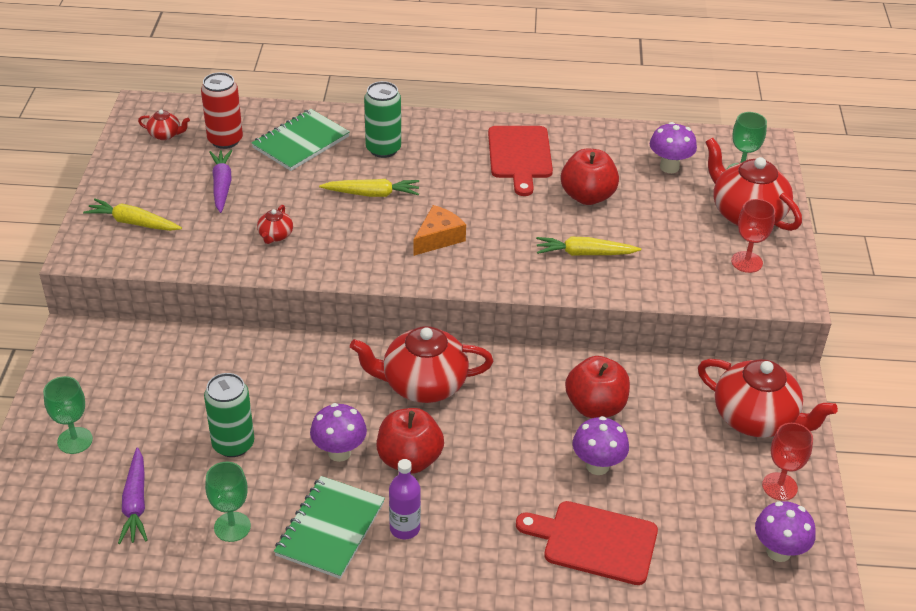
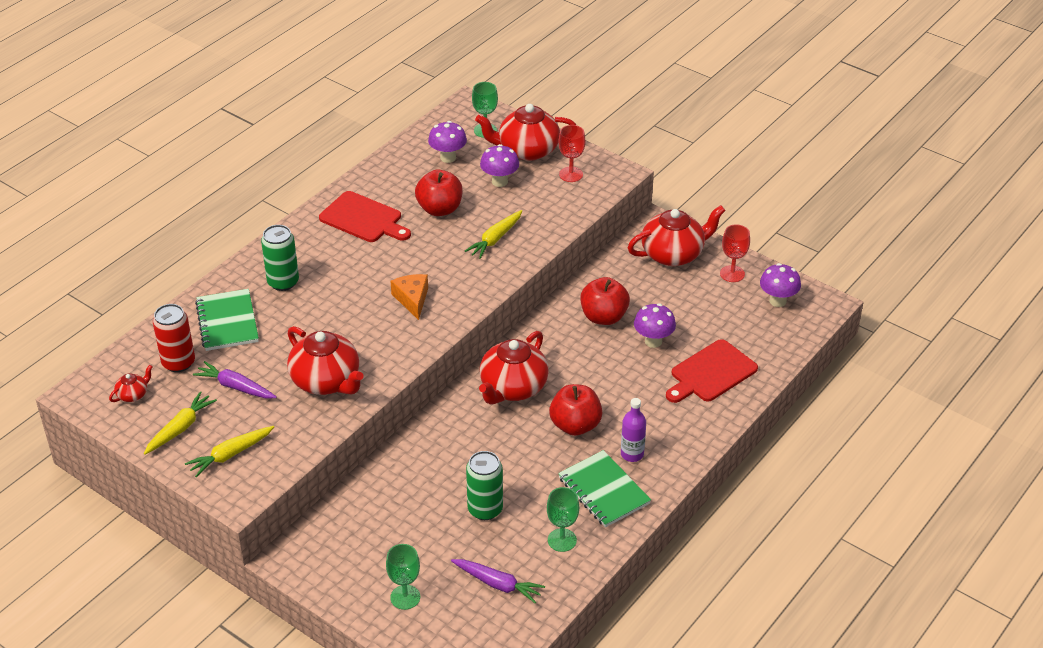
camera: 55 degrees left, 0 degrees up
red teapot [257,205,293,244] -> red teapot [287,326,364,395], size x2.23
purple mushroom [310,403,367,462] -> purple mushroom moved to [480,144,519,187]
yellow carrot [319,179,419,197] -> yellow carrot moved to [144,391,217,455]

